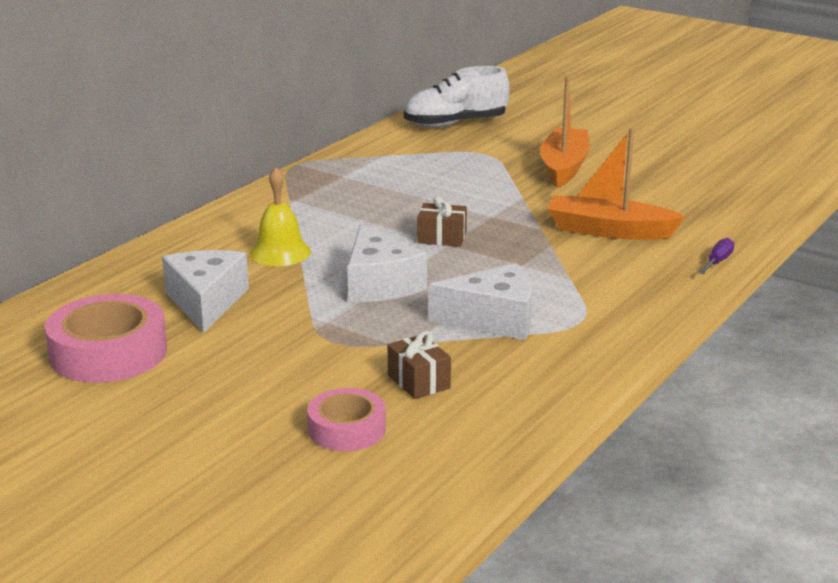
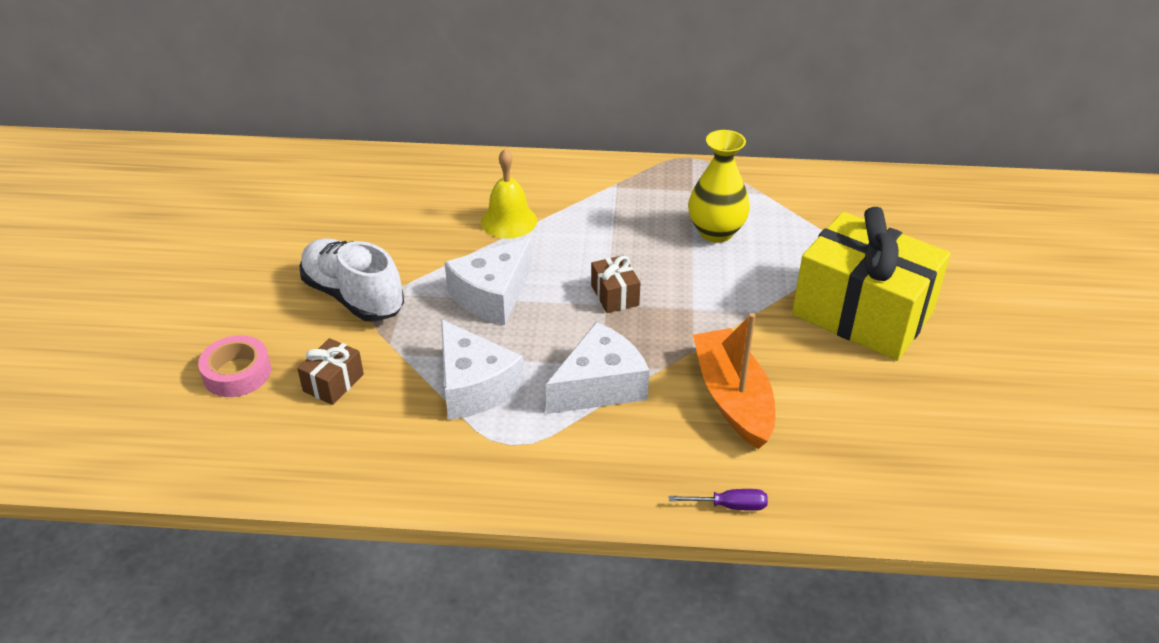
camera: 60 degrees right, 15 degrees up
pink tape [45,294,167,383] -> none
white cheese [162,250,249,333] -> white cheese moved to [546,322,649,414]
white shoe [404,66,510,128] -> white shoe moved to [300,238,404,322]
orange boat [540,76,590,188] -> yellow gift [792,207,950,360]
none -> yellow vase [688,130,750,243]

